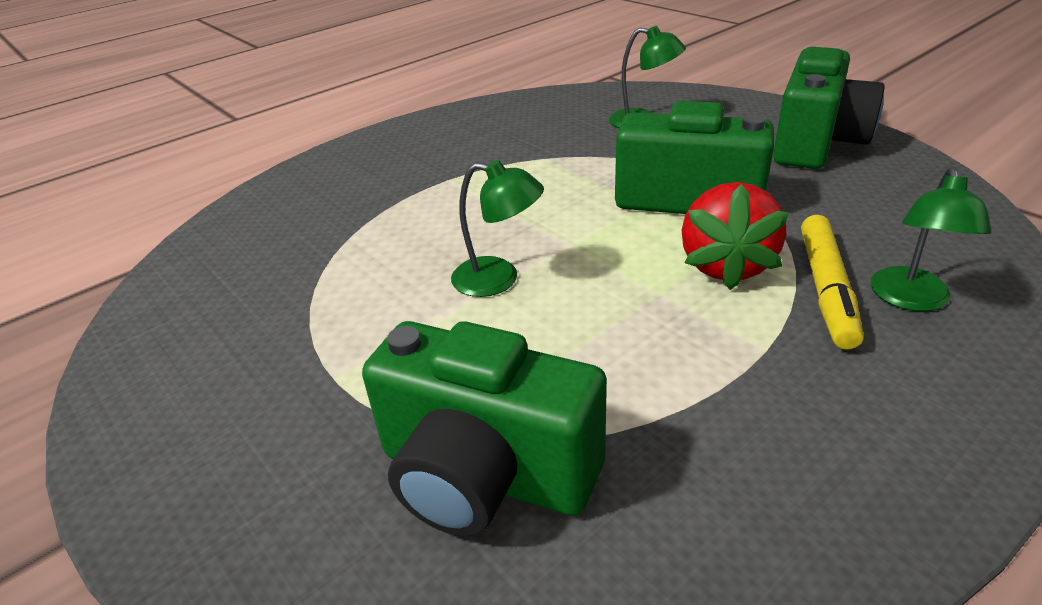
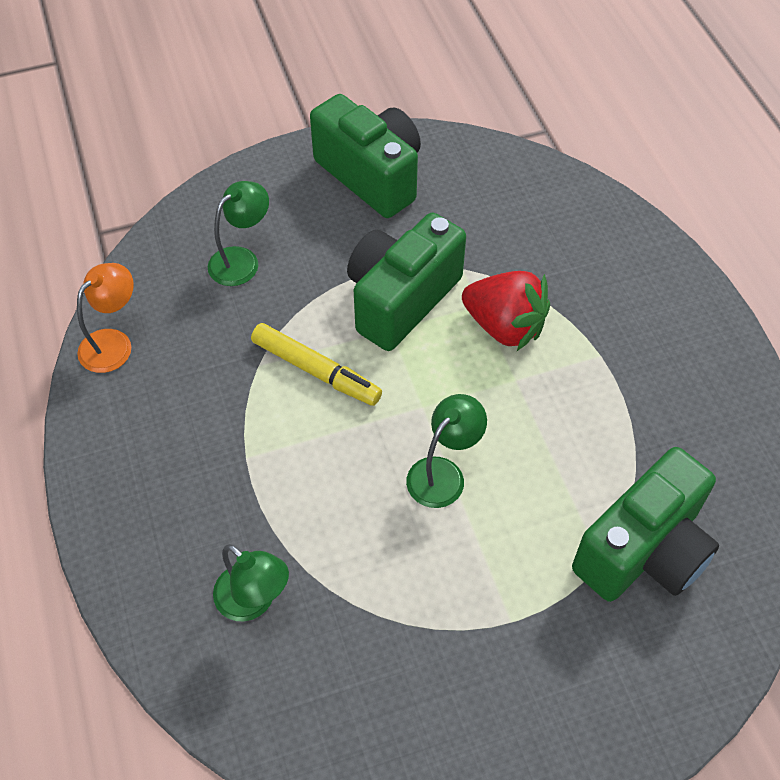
camera: 70 degrees left, 20 degrees up
yellow marker [801,215,864,350] -> yellow marker moved to [251,323,382,406]
green lamp [870,167,992,311] -> green lamp moved to [213,544,289,621]
none -> orange lamp [77,263,134,373]

